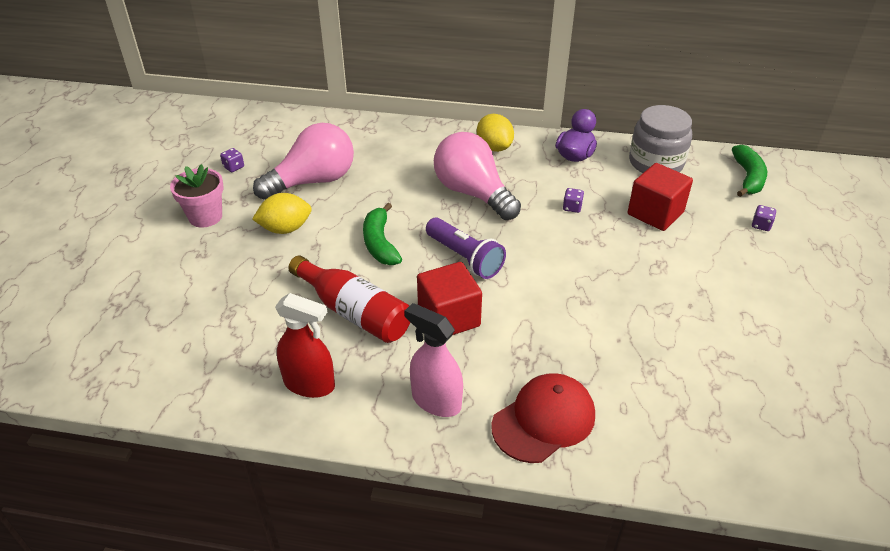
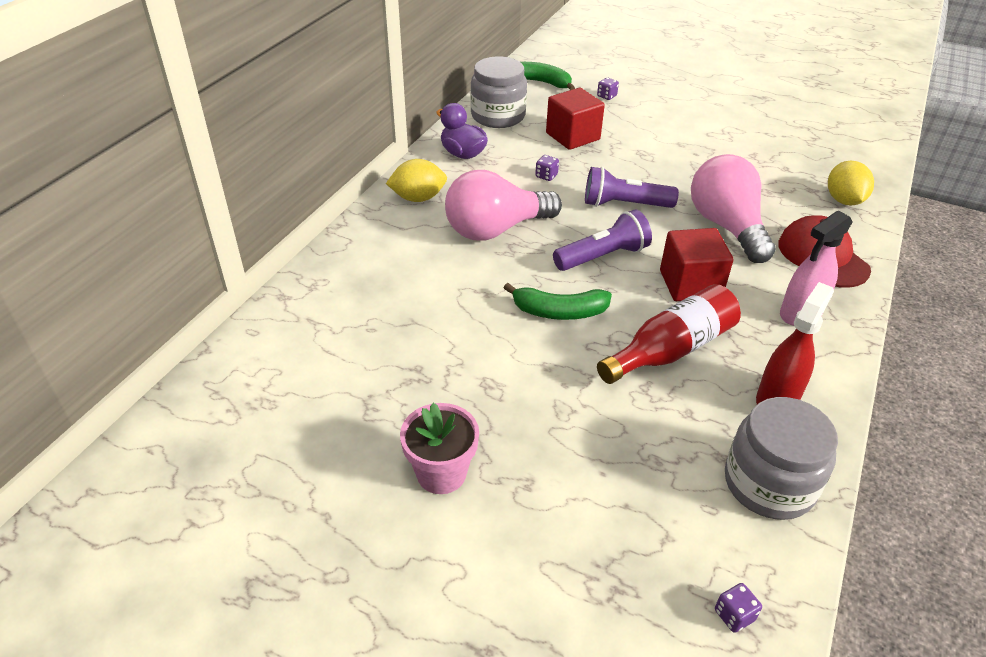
camera: 75 degrees left, 0 degrees up
purple dice [220,148,244,172] -> purple dice moved to [715,583,762,633]
yellow lemon [252,193,312,234] -> yellow lemon moved to [828,161,874,206]
pink light bulb [253,123,354,200] -> pink light bulb moved to [691,154,776,263]
none -> purple flashlight [585,167,679,208]
none -> grey jar [725,397,838,520]

